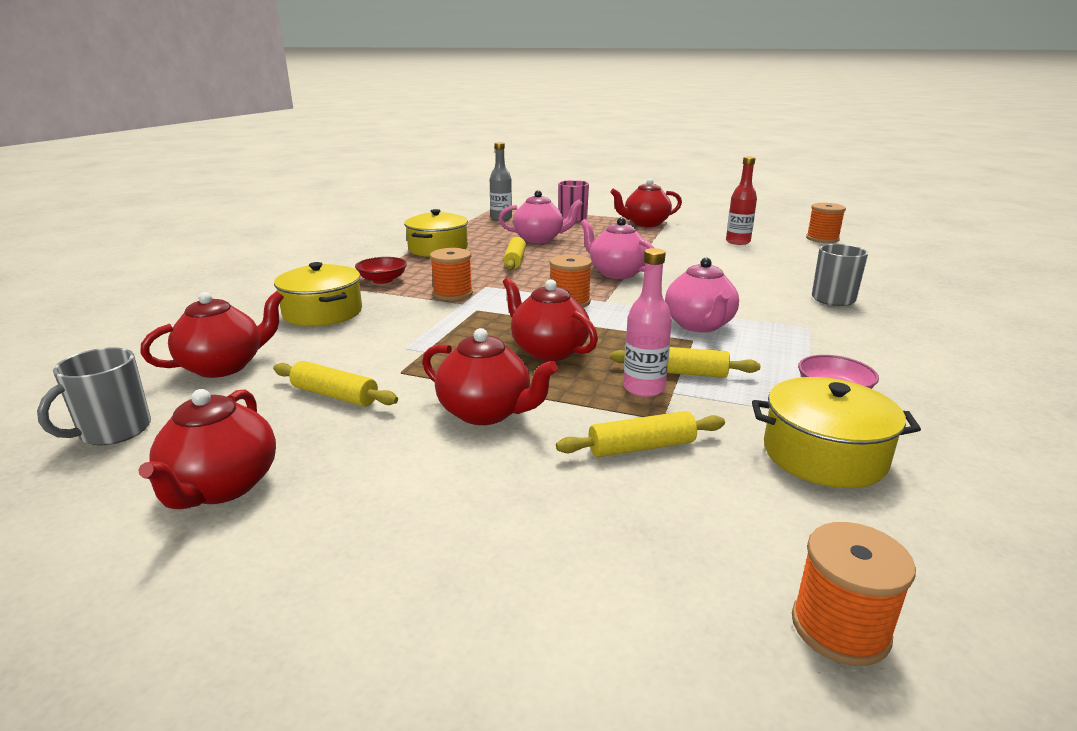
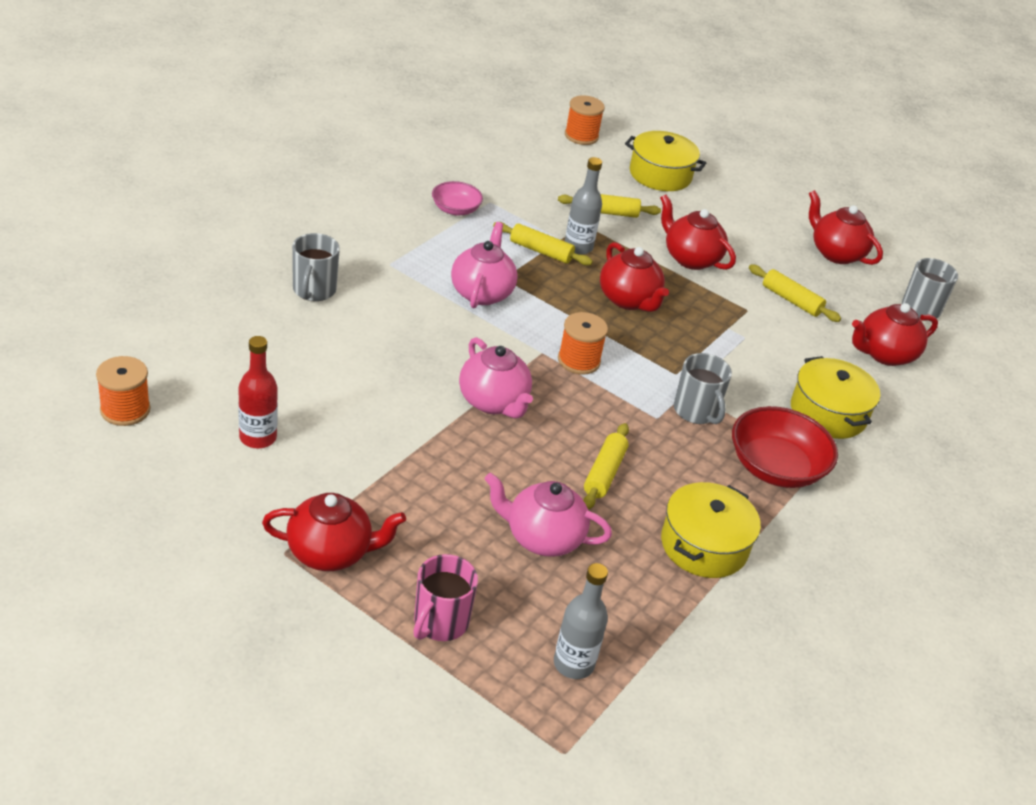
camera: 170 degrees left, 15 degrees up
red teapot [139,389,276,509] -> red teapot turned 60 degrees counterclockwise [809,190,883,265]
red bowl [355,257,407,284] -> red bowl [732,406,838,488], size x1.72
orange spool [430,248,473,301] -> grey mug [674,353,732,424]
pink bottle [623,248,672,397] -> grey bottle [565,157,602,255]
yellow pot [752,377,921,488] -> yellow pot moved to [625,131,706,191]

